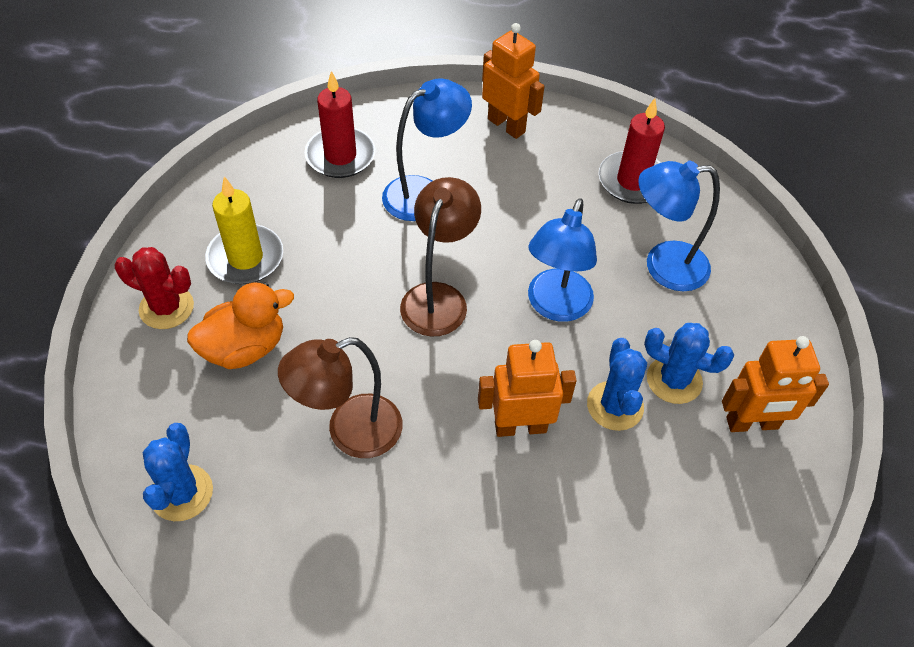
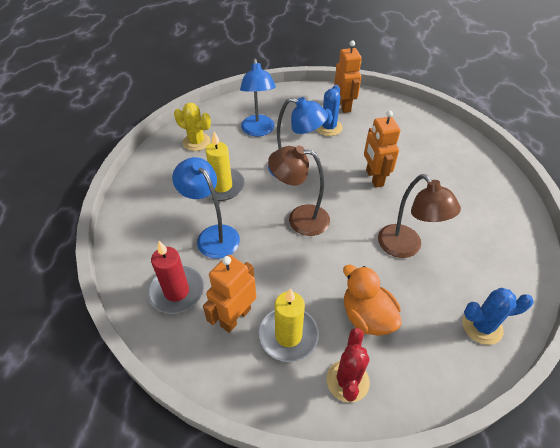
camera: 95 degrees left, 5 degrees down
orange robot [482,23,545,139] -> orange robot moved to [203,255,256,333]
blue cactus [587,338,647,431] -> none
red candle [599,98,665,204] -> yellow cactus [174,103,211,151]
none -> yellow candle [206,131,245,201]

